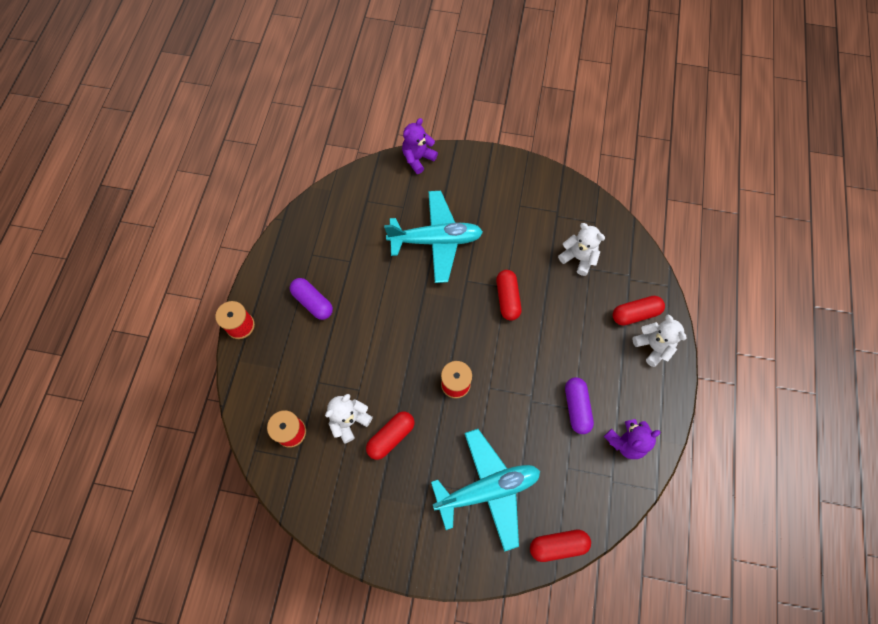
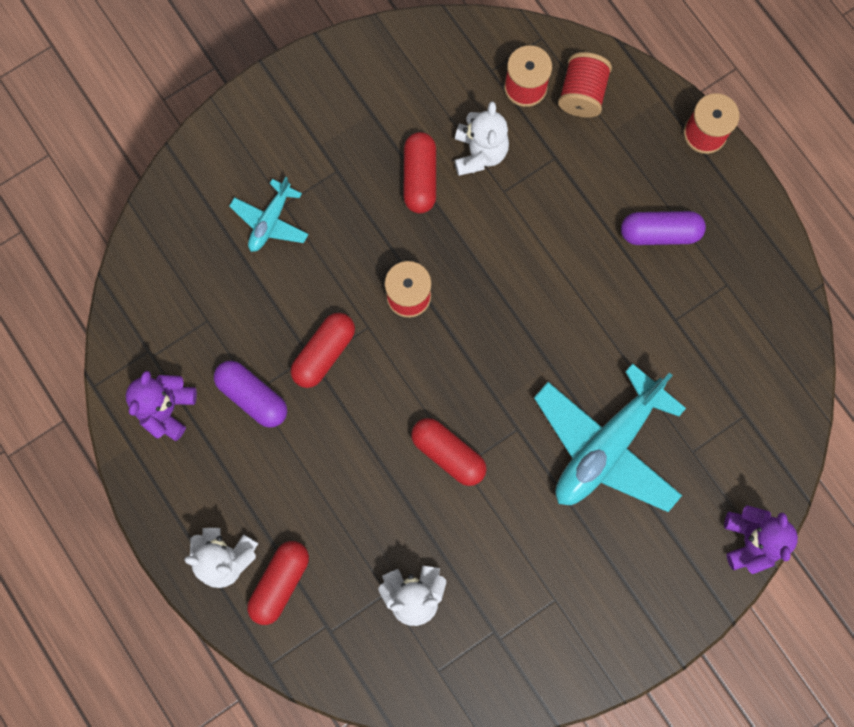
camera: 135 degrees right, 10 degrees up
turquoise plane [431,429,540,552] -> turquoise plane [229,177,309,252], size x0.51
red capsule [530,530,591,562] -> red capsule moved to [290,312,355,388]
none -> red spool [558,52,612,118]

